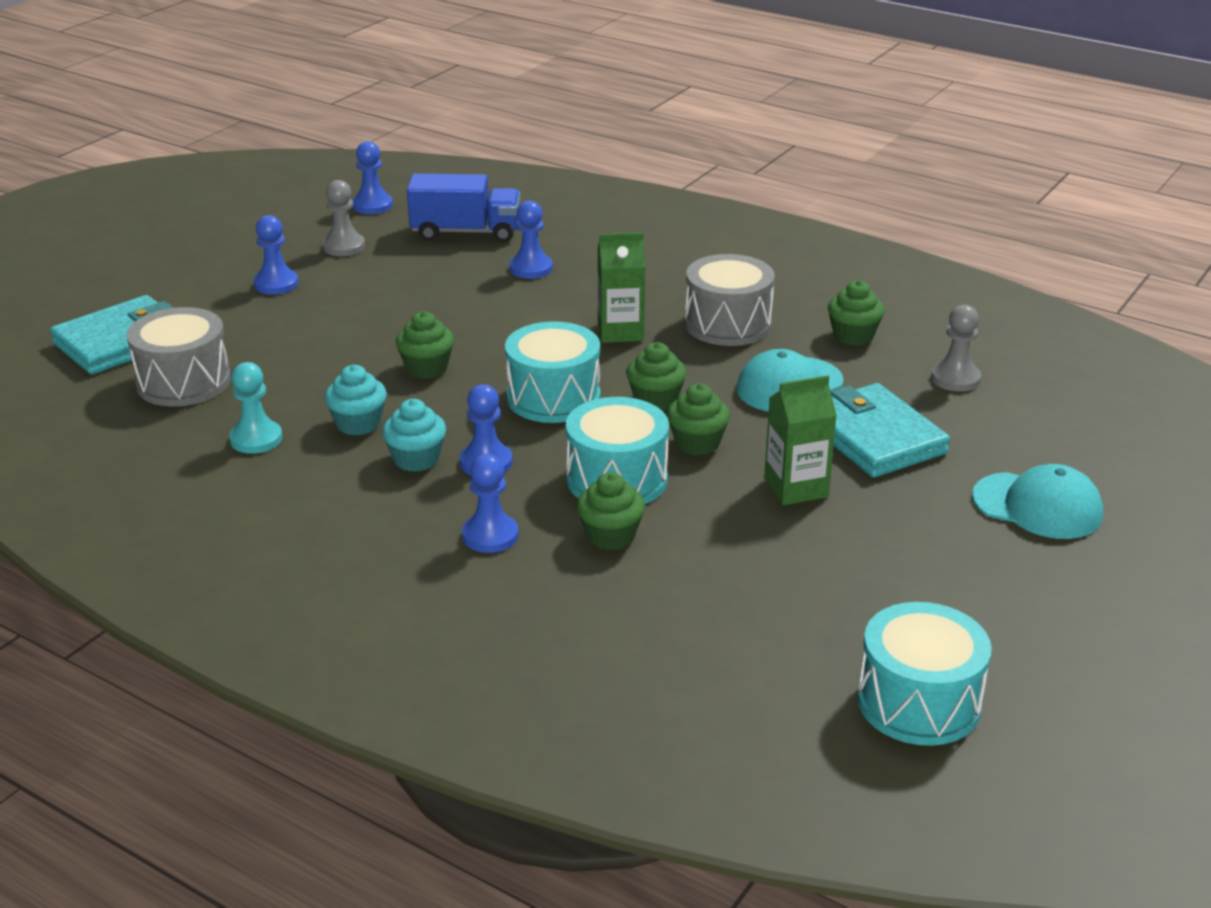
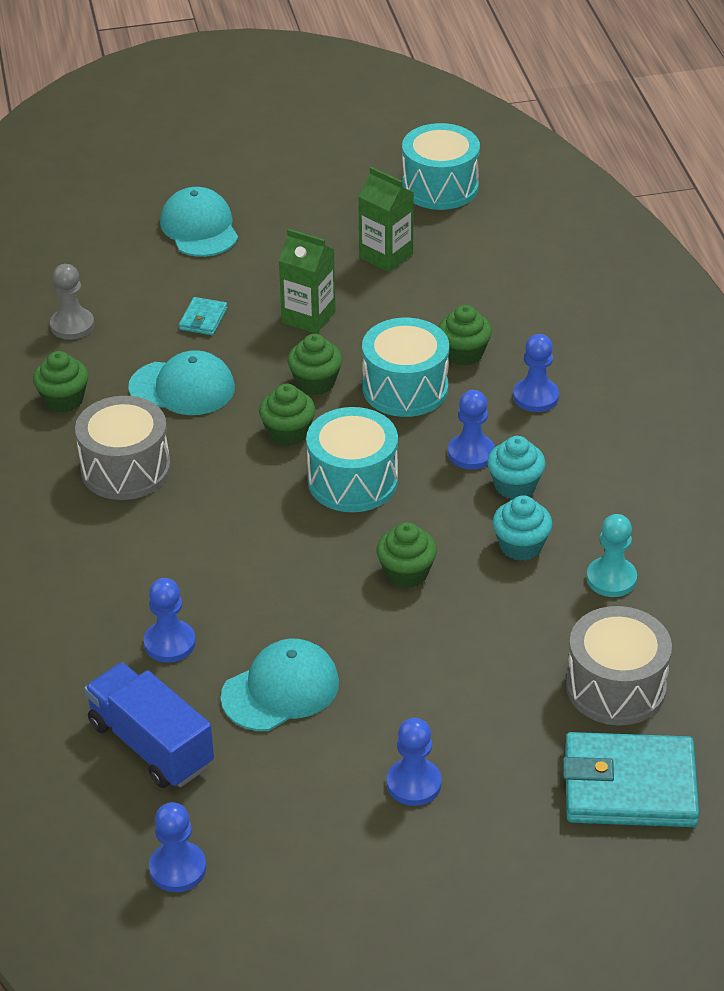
camera: 135 degrees left, 10 degrees up
grey pawn [322,180,365,256] -> none
green carton [598,232,645,343] -> green carton moved to [358,167,414,272]
turquoise wallet [831,383,950,477] -> turquoise wallet [179,297,227,335], size x0.45
none -> turquoise cap [221,639,339,731]

